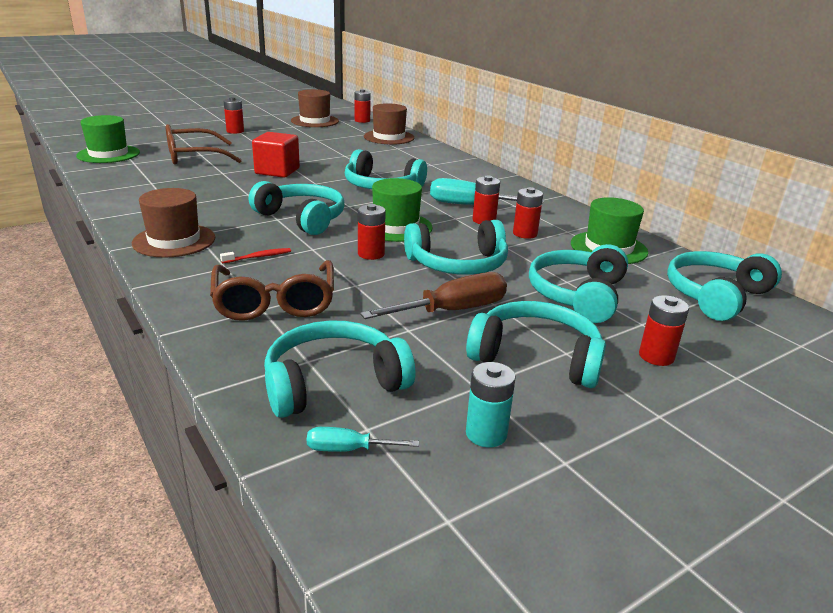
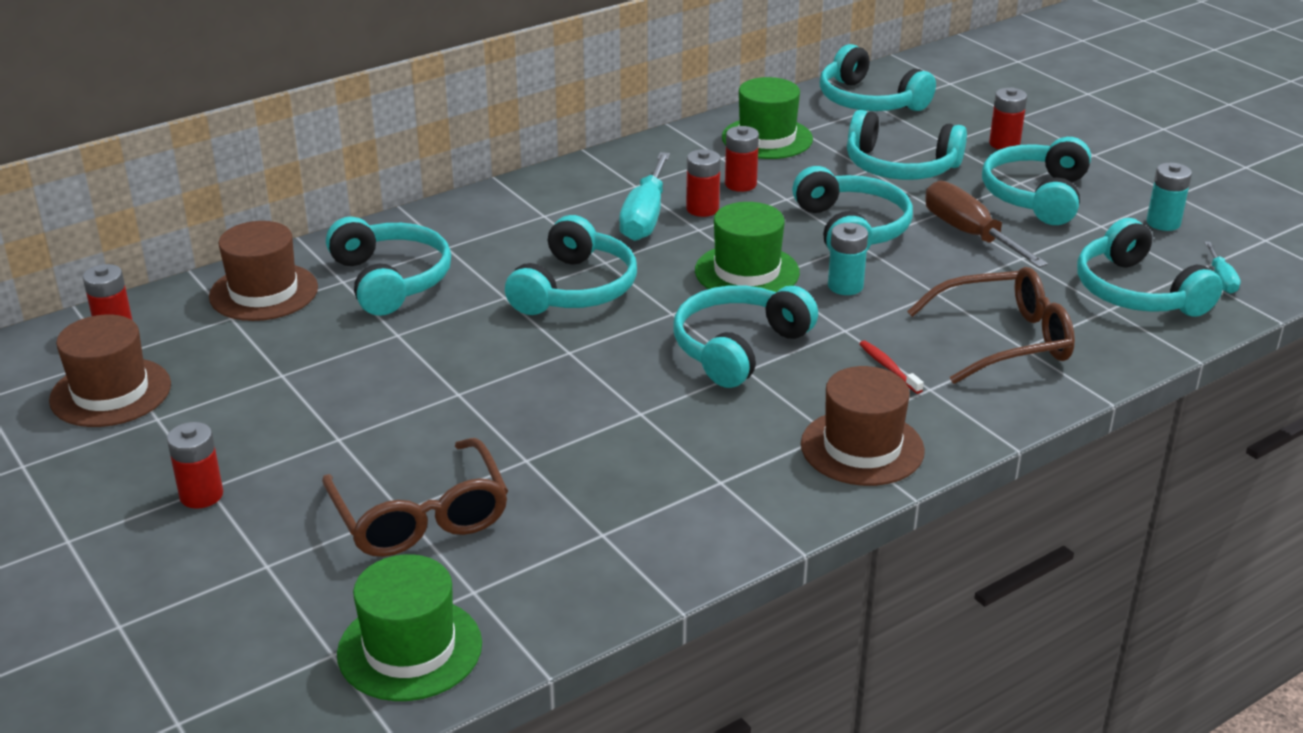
camera: 90 degrees left, 5 degrees up
red cube [252,132,300,178] -> none
red battery [358,204,386,260] -> turquoise battery [828,223,868,295]
none -> turquoise headphones [326,217,451,316]

